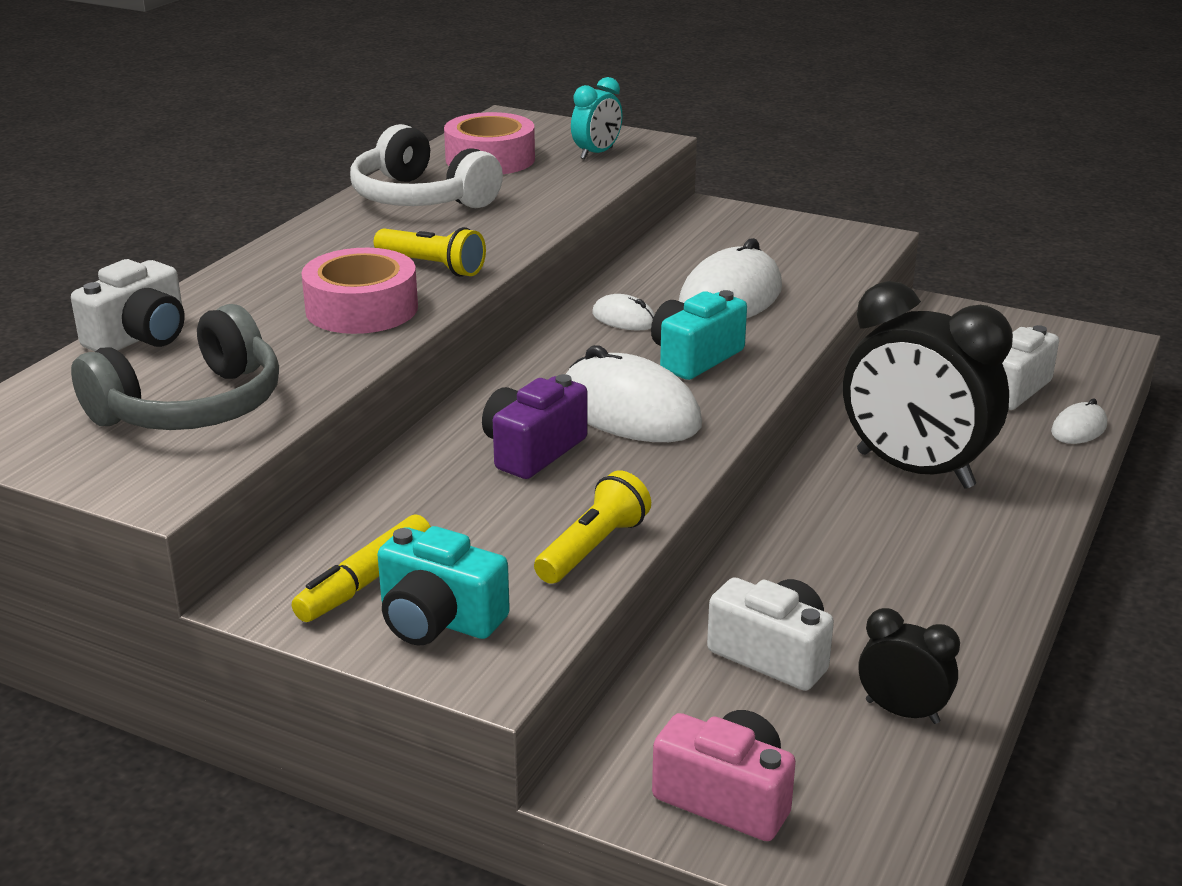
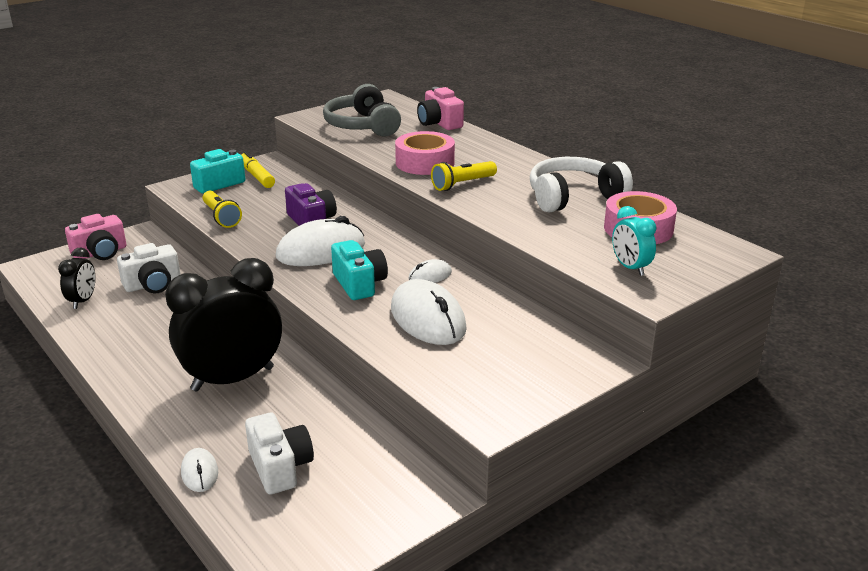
camera: 115 degrees right, 0 degrees up
white camera [71,259,185,351] -> pink camera [417,87,464,130]
black clock [859,608,960,724] -> black clock turned 45 degrees counterclockwise [58,248,96,309]

